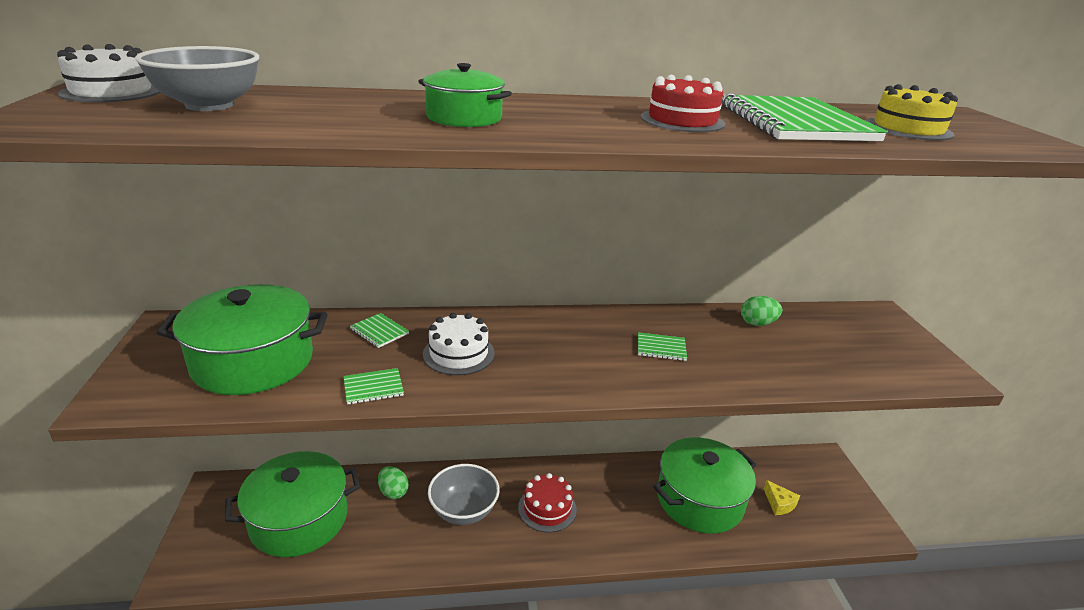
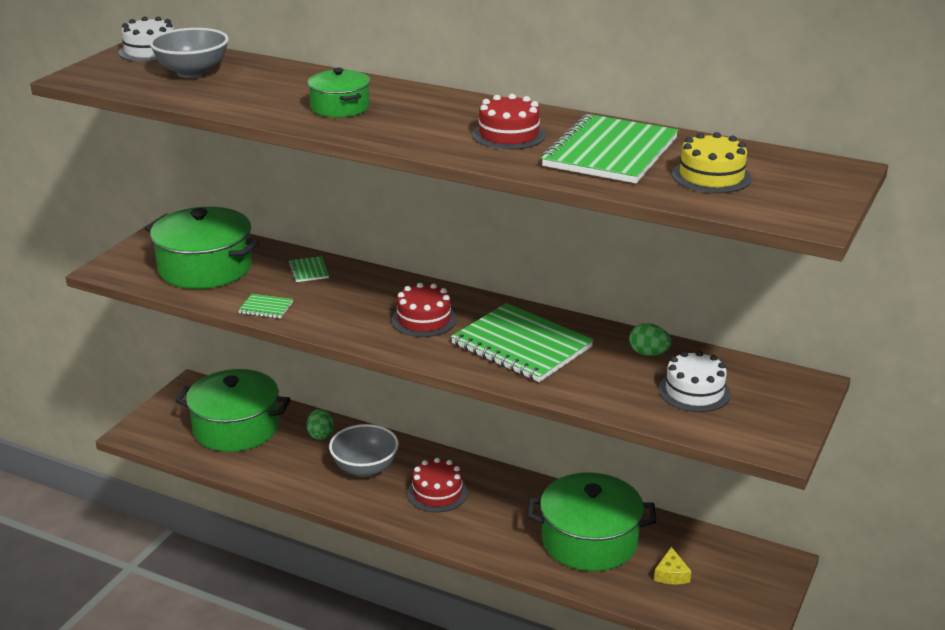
camera: 35 degrees right, 0 degrees up
white cake [423,313,495,375] -> white cake moved to [659,351,731,412]
green notebook [638,332,687,361] -> green notebook [451,303,594,382], size x2.40
none -> red cake [392,283,457,337]

